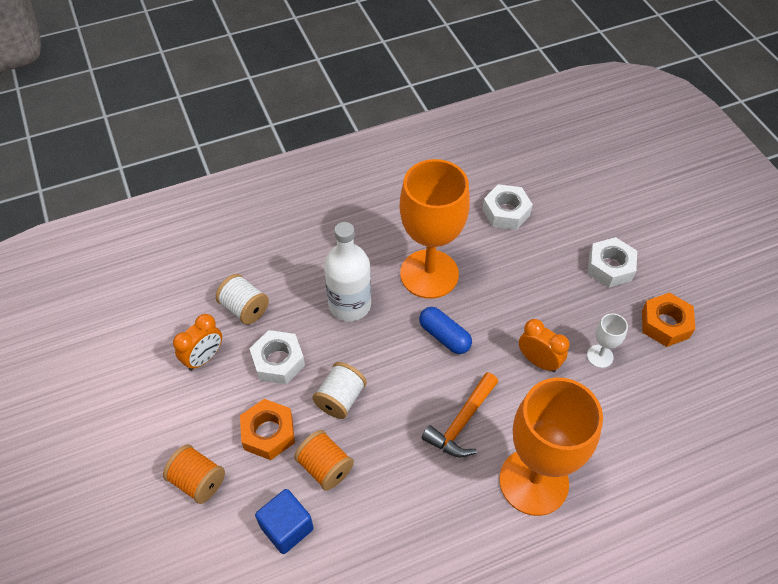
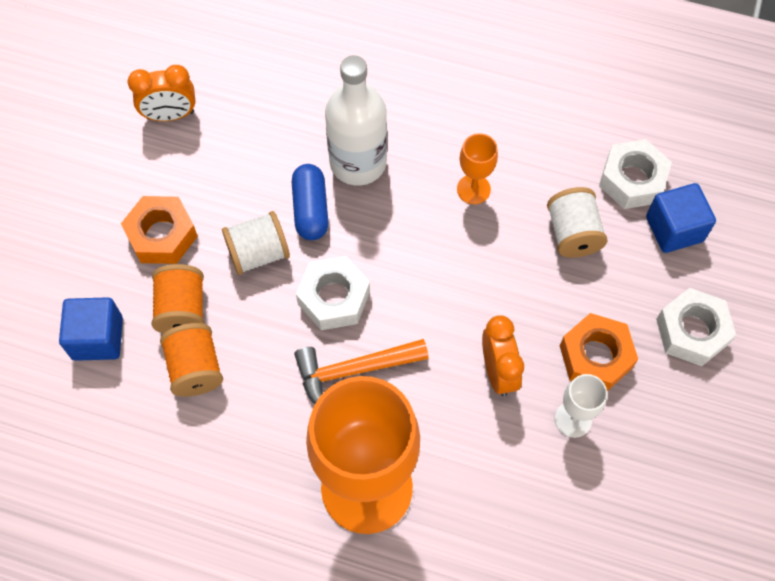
camera: 40 degrees right, 10 degrees up
orange spool [163,445,225,504] -> orange spool moved to [160,323,223,397]
white spool [216,274,269,325] -> white spool moved to [547,187,608,258]
white nut [249,330,305,384] -> white nut moved to [296,256,370,330]
orange goblet [400,159,470,299] -> orange goblet [457,133,498,204], size x0.42
blue capsule [419,307,472,354] -> blue capsule moved to [292,164,328,240]
orange nut [642,292,695,347] -> orange nut moved to [560,313,638,391]
none -> blue cube [646,183,716,253]

